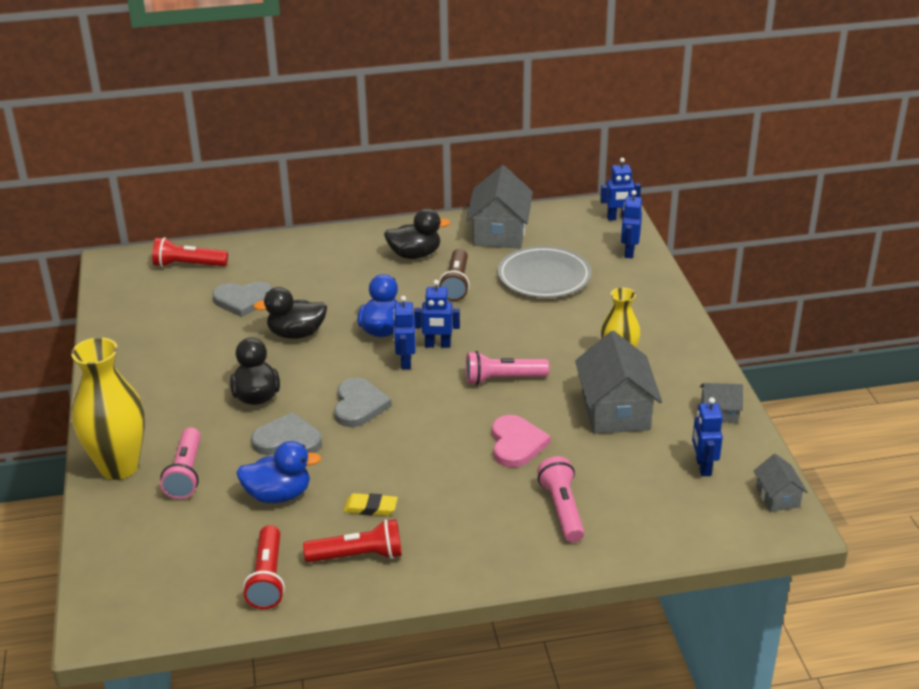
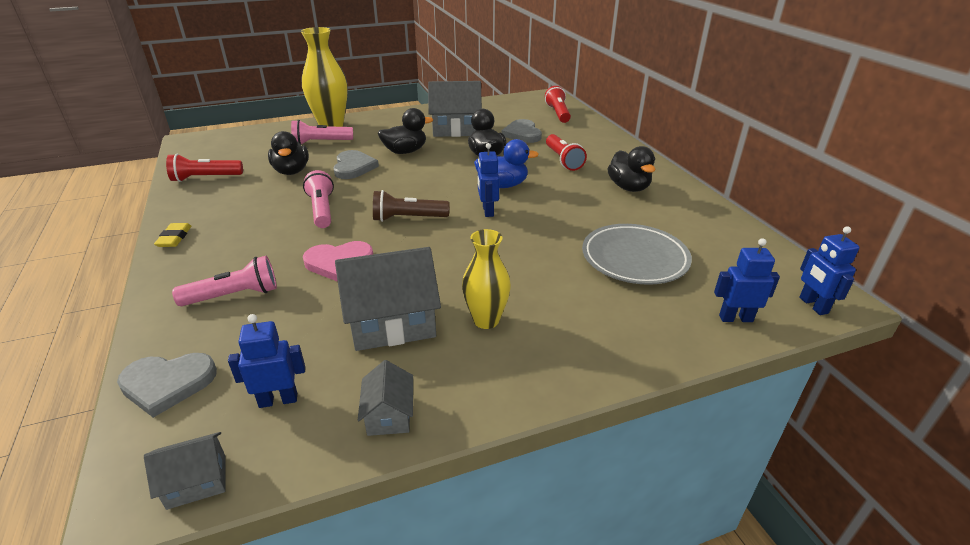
camera: 80 degrees right, 0 degrees up
blue duck [236,441,321,503] -> black duck [268,131,309,175]
red flashlight [303,519,402,562] -> red flashlight moved to [546,134,587,171]
grey heart [334,378,392,427] -> grey heart moved to [117,353,217,418]
yellow eraser [343,493,398,516] -> yellow eraser moved to [154,223,192,247]
blue robot [393,296,416,369] -> none
brown flashlight [439,249,470,301] -> brown flashlight moved to [373,190,449,222]
grey house [466,165,533,248] -> grey house moved to [428,81,482,137]
pink flashlight [466,351,549,385] -> pink flashlight moved to [303,170,334,228]

